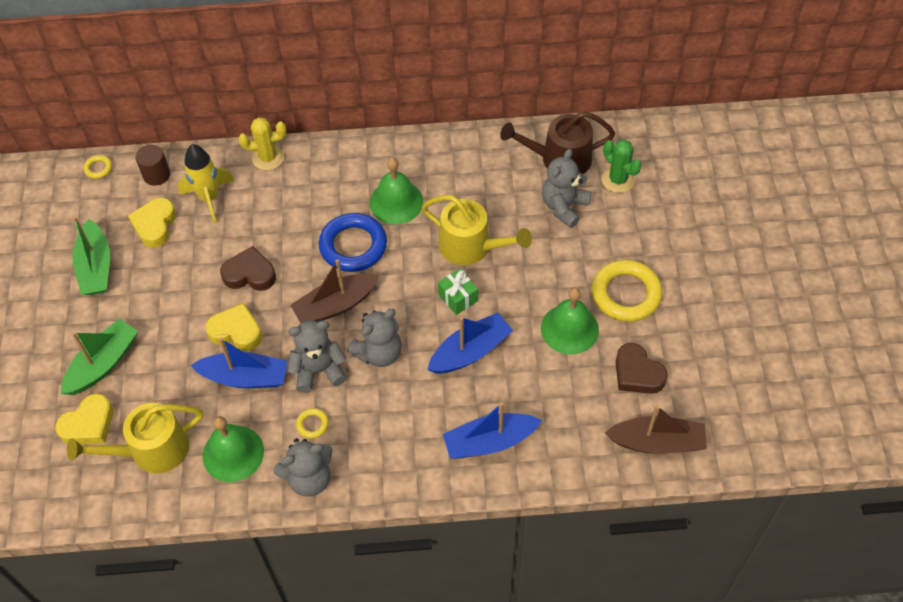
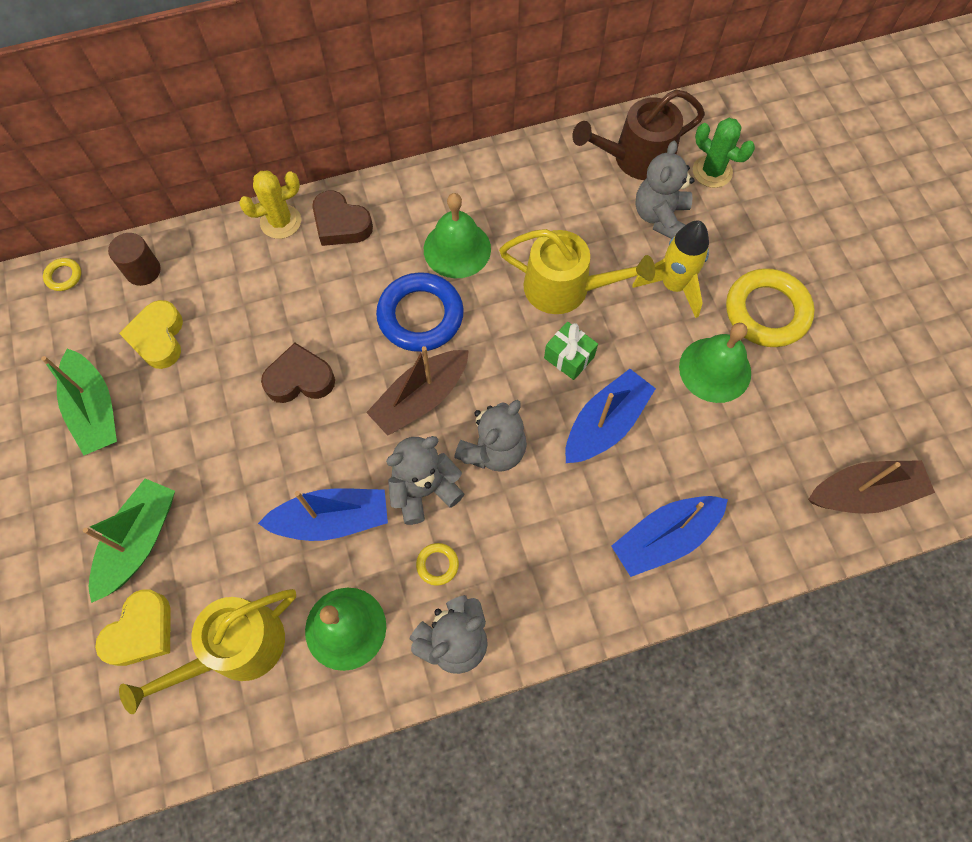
camera: 15 degrees left, 10 degrees up
yellow rocket [178,144,235,224] -> yellow rocket moved to [632,221,709,318]
yellow heart [205,303,262,351] -> none
brown heart [616,343,668,394] -> brown heart moved to [312,191,373,246]

